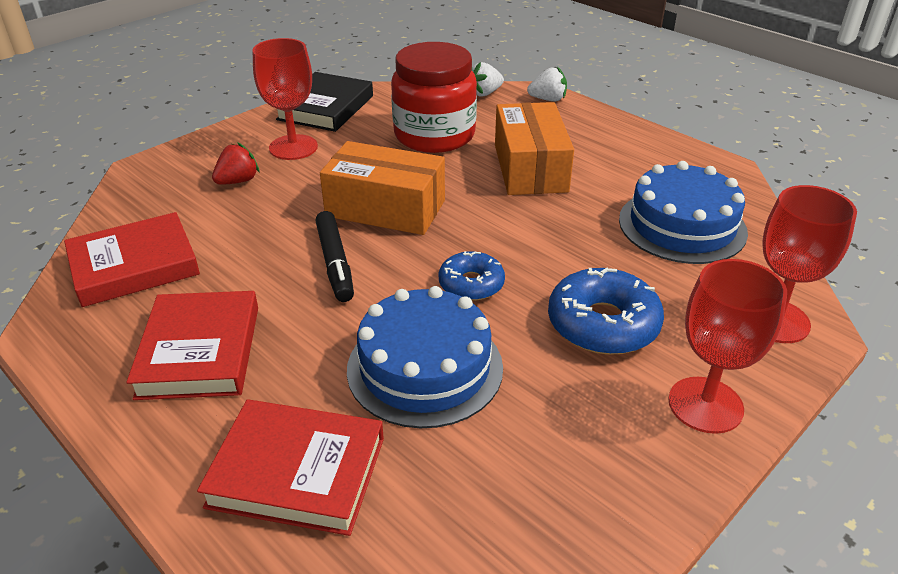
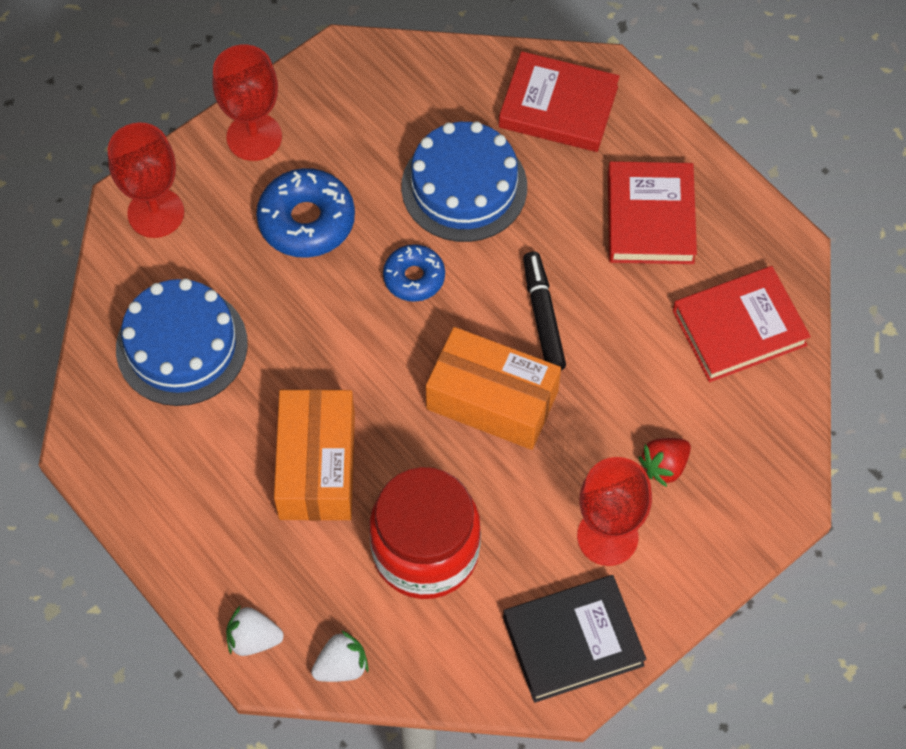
camera: 175 degrees left, 25 degrees up
black book [276,72,373,132] -> black book turned 45 degrees clockwise [503,575,647,703]

